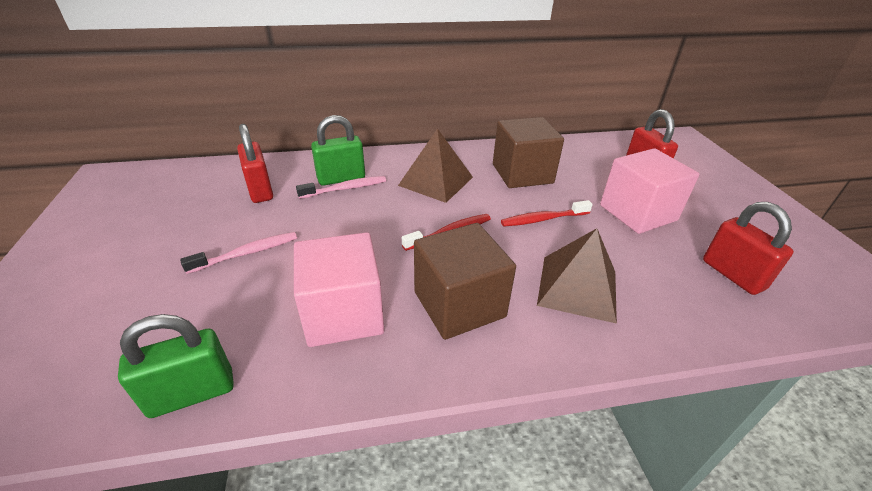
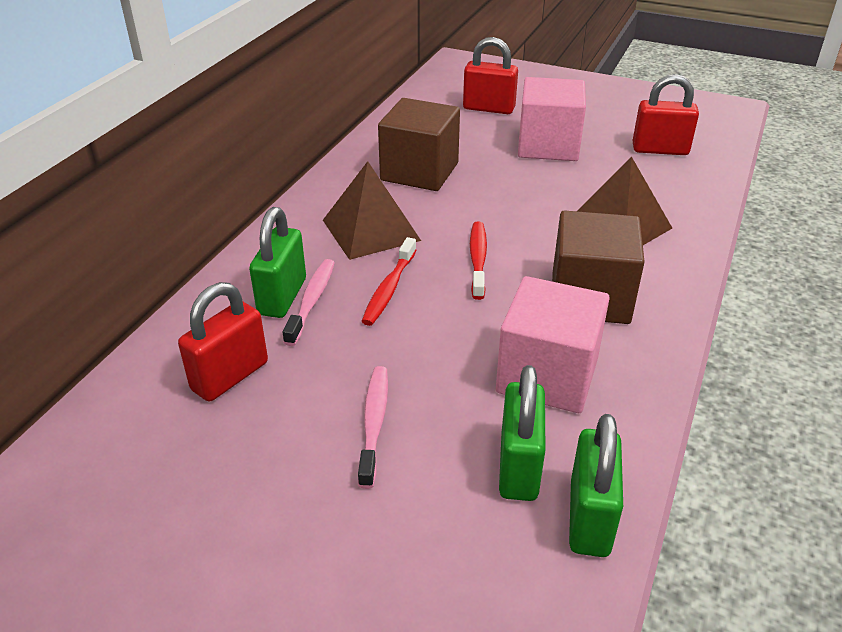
camera: 55 degrees left, 0 degrees up
red padlock [237,124,273,203] -> red padlock turned 60 degrees counterclockwise [178,282,268,402]
red toothbrush [501,200,593,226] -> red toothbrush moved to [361,237,416,326]
none -> green padlock [499,365,546,501]

